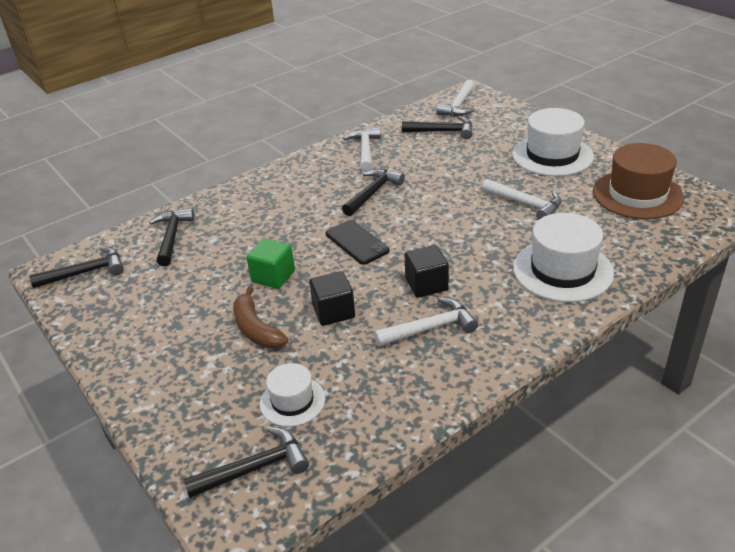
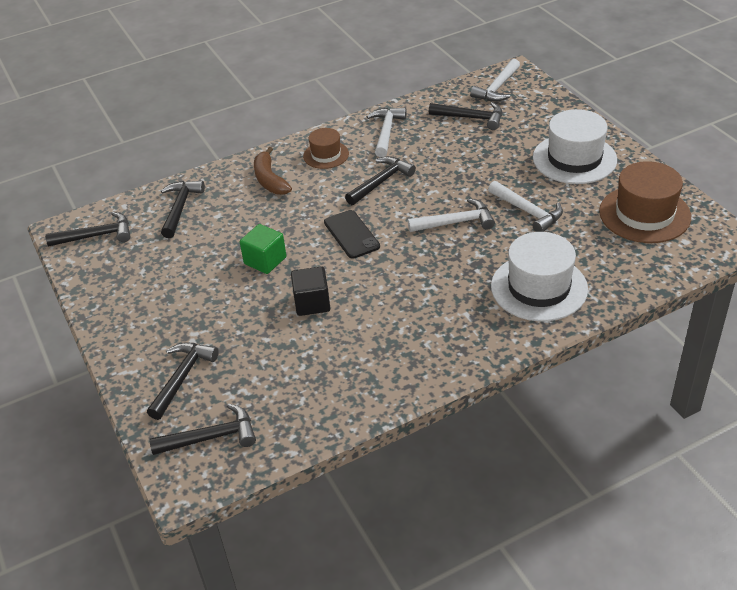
camera: 10 degrees right, 5 degrees up
brown banana [233,286,288,348] -> brown banana moved to [254,147,292,195]
white hat [260,363,325,427] -> none
white hammer [374,297,478,347] -> white hammer moved to [408,198,495,232]
black cube [404,245,449,298] -> none
none -> black hammer [147,342,218,420]
none -> brown hat [303,128,349,169]

